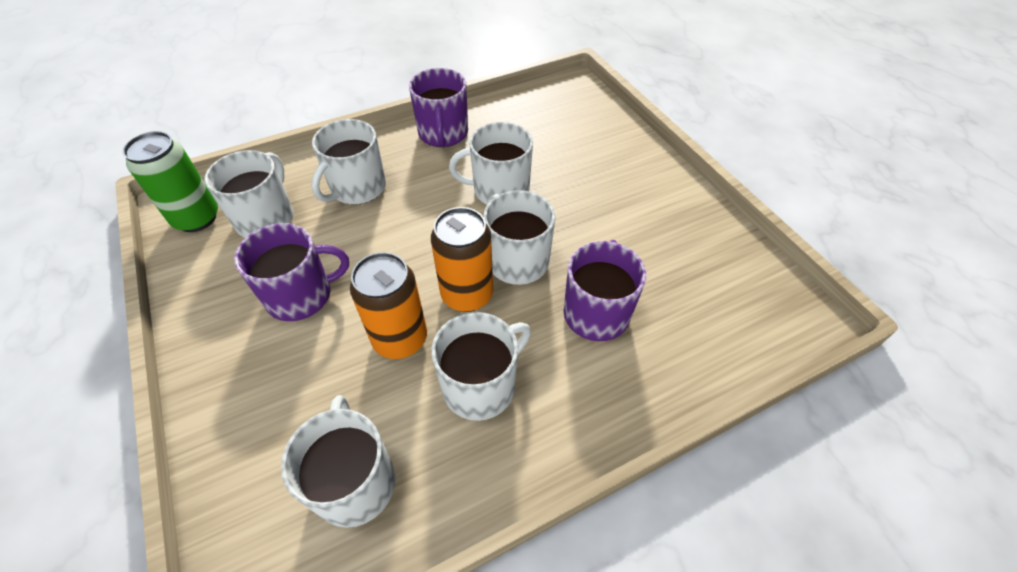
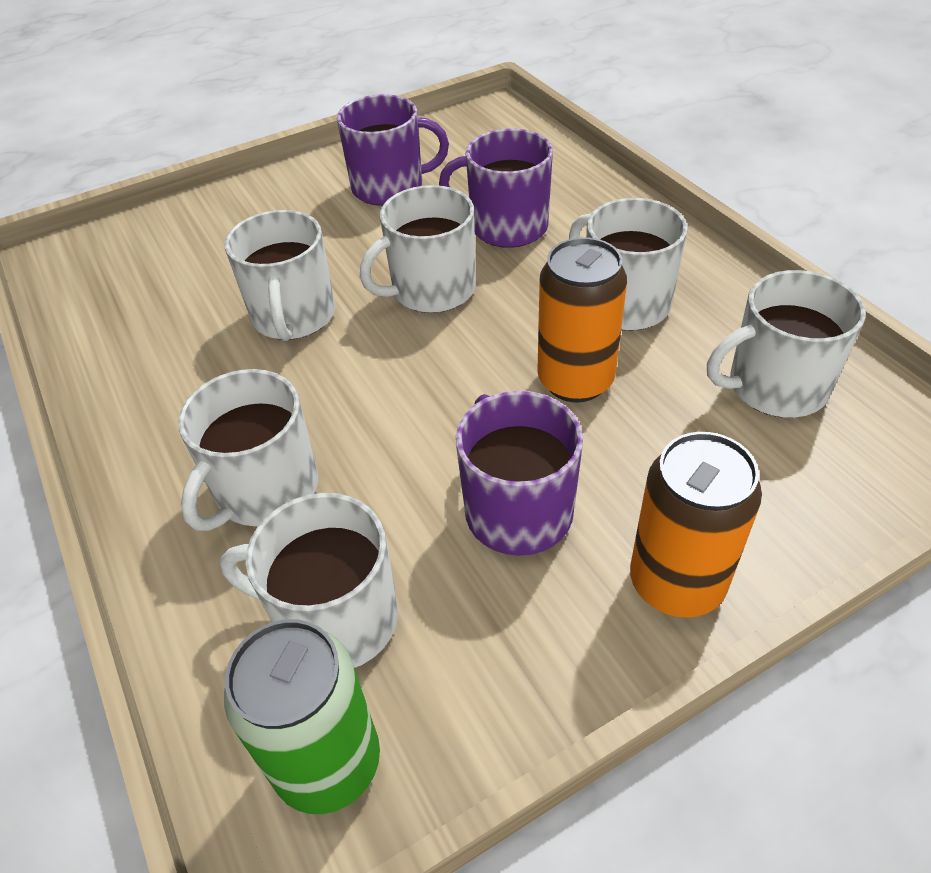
camera: 90 degrees left, 5 degrees down
white mug [311,119,386,205] -> white mug turned 90 degrees clockwise [178,369,318,531]
purple mug [409,68,468,147] -> purple mug moved to [337,94,449,206]
orange can [431,207,493,312] -> orange can moved to [630,432,762,618]

